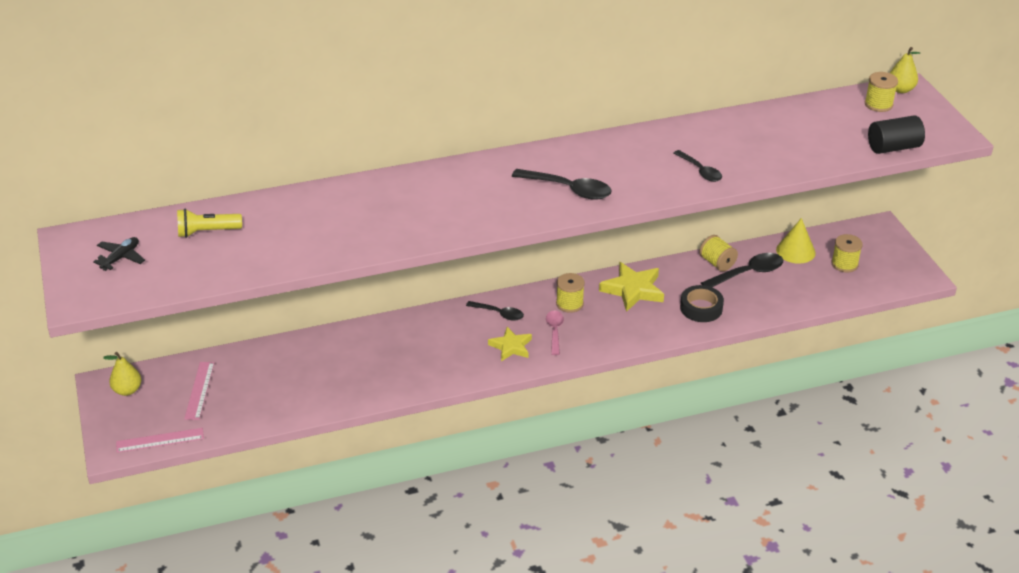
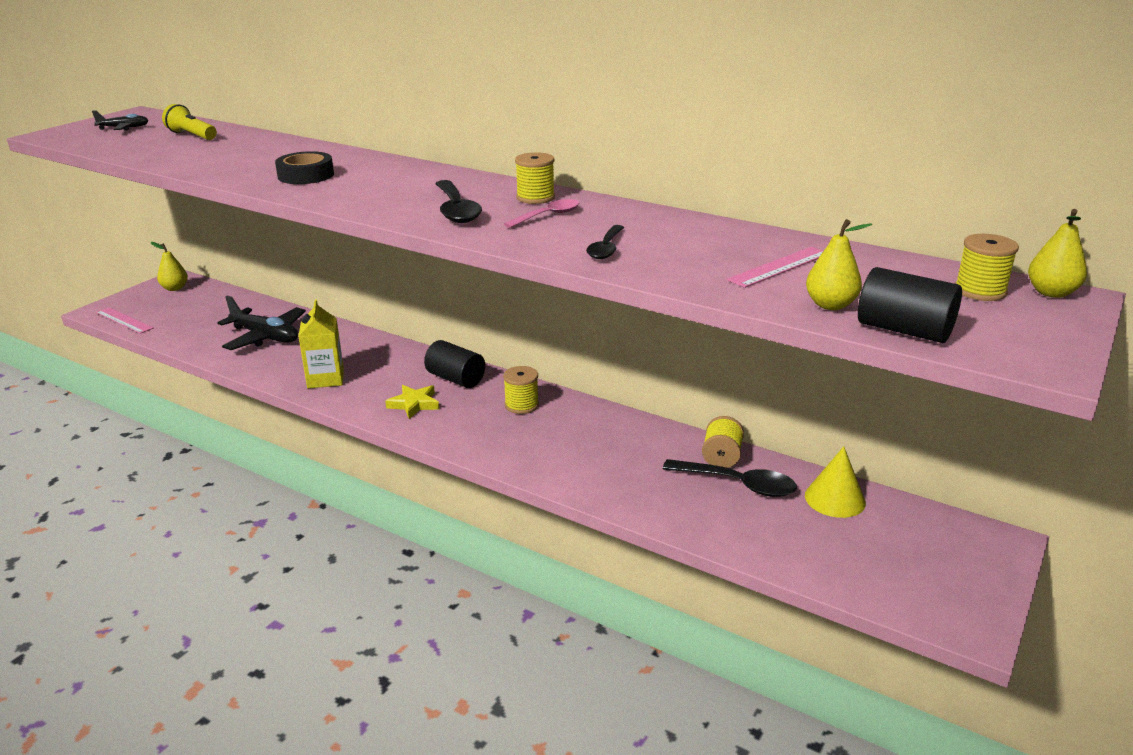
camera: 50 degrees right, 10 degrees down
pink ruler [184,362,215,420] -> pink ruler moved to [727,247,823,288]
black spoon [466,301,524,321] -> black cylinder [424,340,485,388]
pink spoon [546,310,564,355] -> pink spoon moved to [504,199,579,228]
yellow star [599,262,664,312] -> none
black tape [680,285,724,322] -> black tape moved to [275,151,334,184]
yellow spool [831,234,863,272] -> yellow spool moved to [515,152,555,204]
none -> black plane [217,295,306,350]
none -> yellow carton [298,299,344,388]
none -> yellow pear [806,219,872,310]

